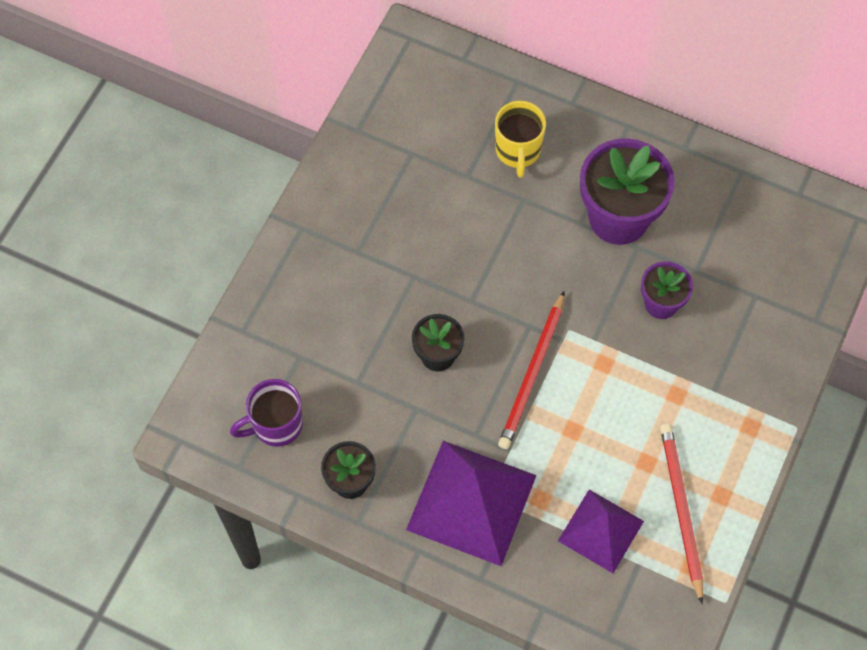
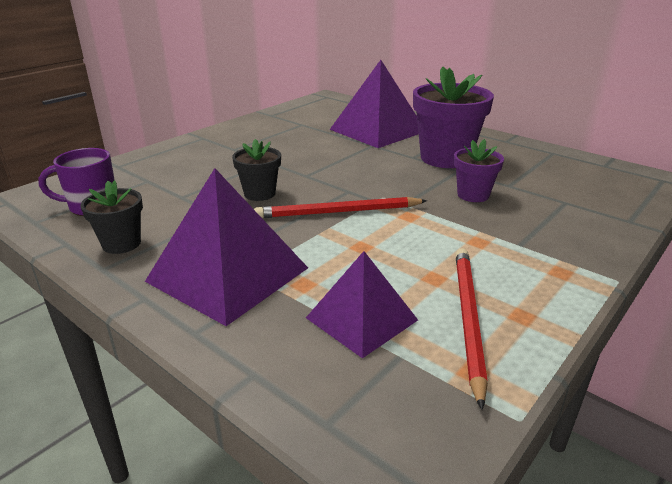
camera: 15 degrees right, 35 degrees down
yellow mug [495,101,546,178] -> purple pyramid [330,60,419,148]
red pencil [498,291,565,449] -> red pencil turned 45 degrees clockwise [254,197,427,218]

